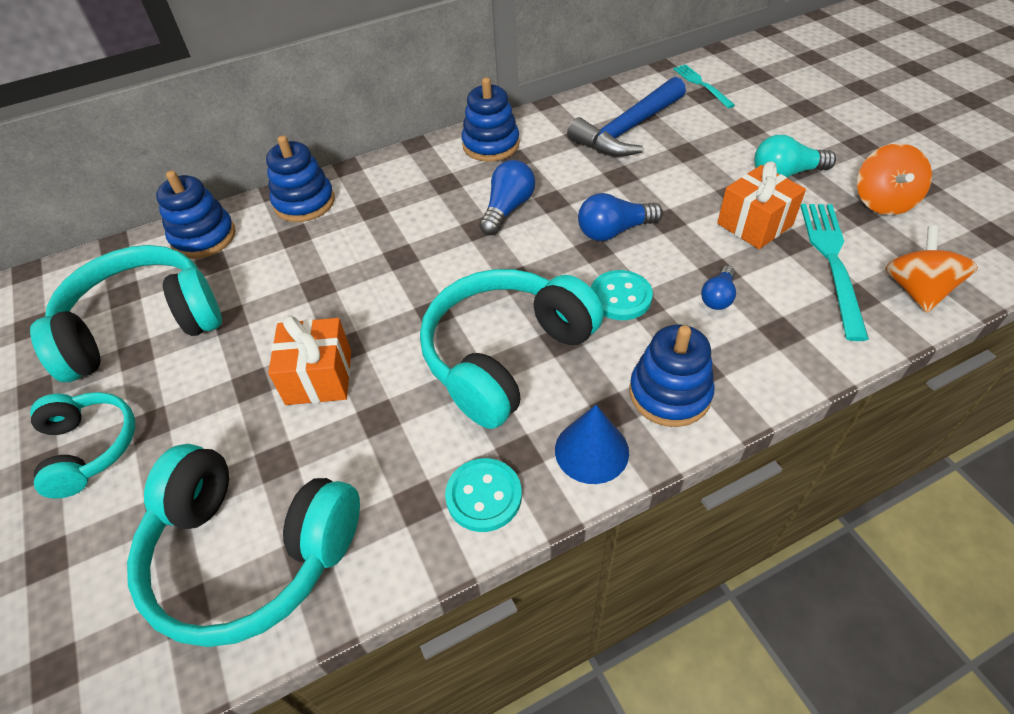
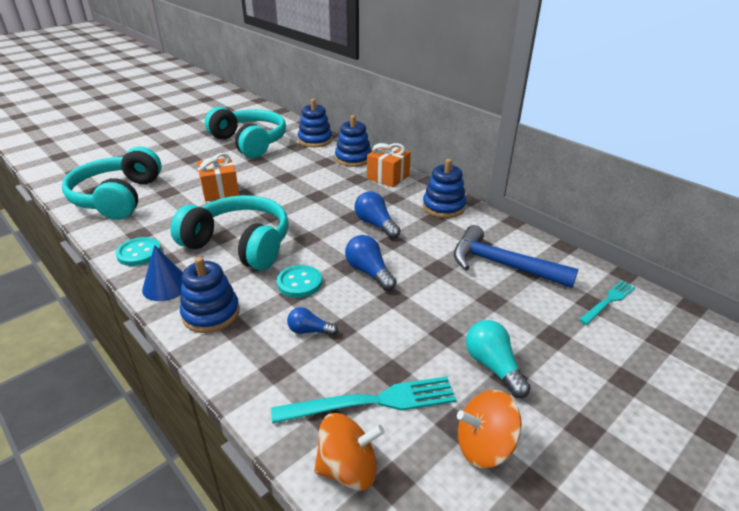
camera: 70 degrees right, 15 degrees down
turquoise headphones [30,392,135,499] -> none
blue light bulb [479,160,535,235] -> blue light bulb turned 135 degrees counterclockwise [355,191,400,239]
orange gift [717,161,806,249] -> orange gift moved to [367,143,411,187]

